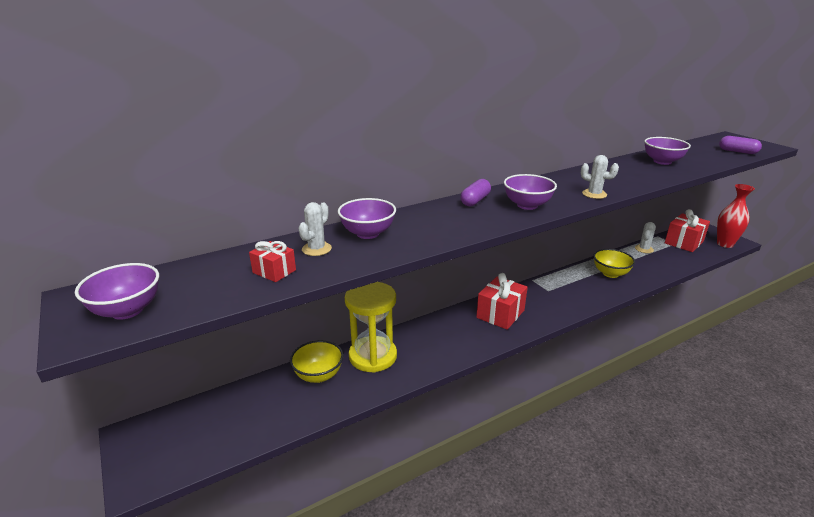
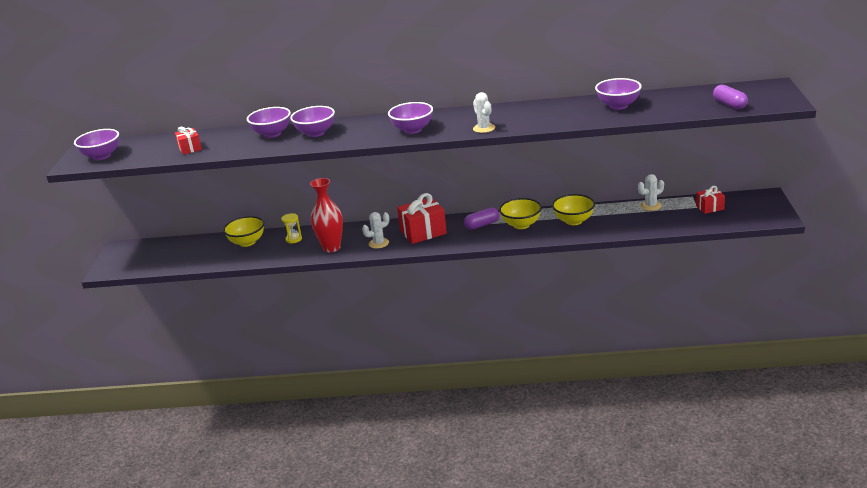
camera: 35 degrees right, 0 degrees up
white cactus [298,202,332,256] -> white cactus moved to [362,212,389,249]
yellow hourglass [345,282,397,373] -> yellow hourglass [281,213,302,244], size x0.41
purple capsule [461,179,491,206] -> purple capsule moved to [464,208,499,230]
red gift [665,209,710,252] -> red gift [696,186,725,214], size x0.56
red vase [717,184,755,248] -> red vase moved to [310,178,343,252]
none -> purple bowl [290,106,335,137]
none -> yellow bowl [499,198,542,229]

